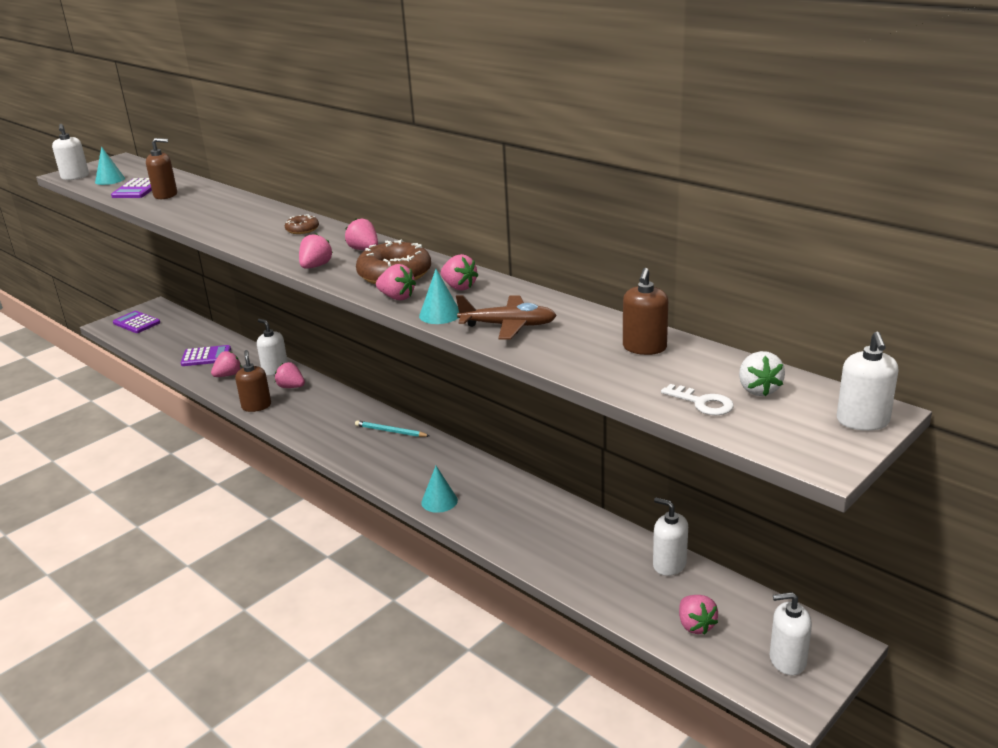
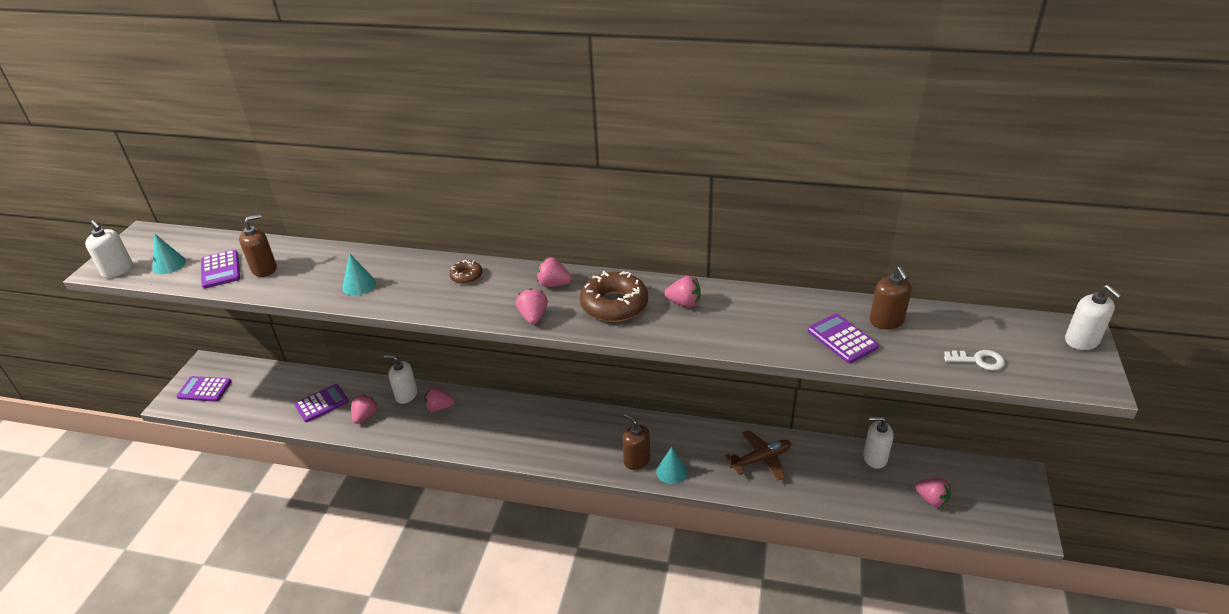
camera: 30 degrees left, 10 degrees up
brown soap dispenser [235,350,271,412] -> brown soap dispenser moved to [622,414,650,470]
turquoise pencil [355,420,429,437] -> none
pink strawberry [376,264,416,300] -> none
turquoise cone [419,269,459,324] -> turquoise cone moved to [342,253,376,296]
brown plane [456,295,557,340] -> brown plane moved to [725,430,791,481]
white strawberry [739,351,785,396] -> none
white soap dispenser [770,592,812,675] -> none
none -> purple calculator [808,314,879,363]

